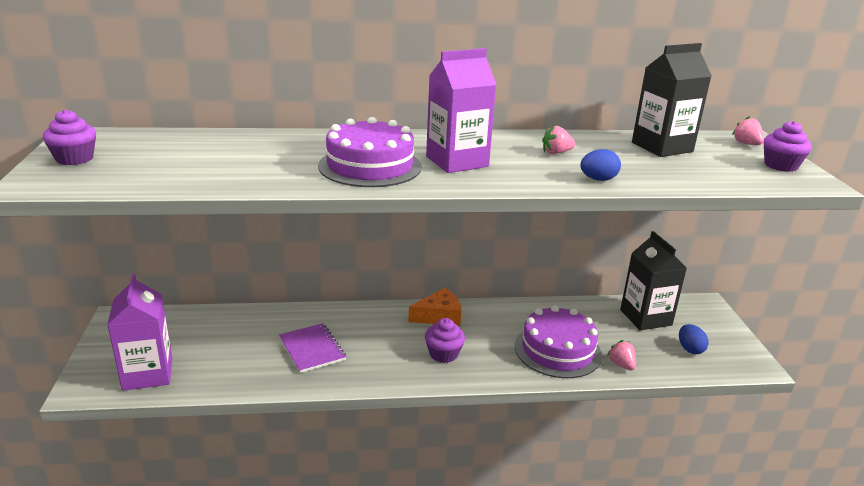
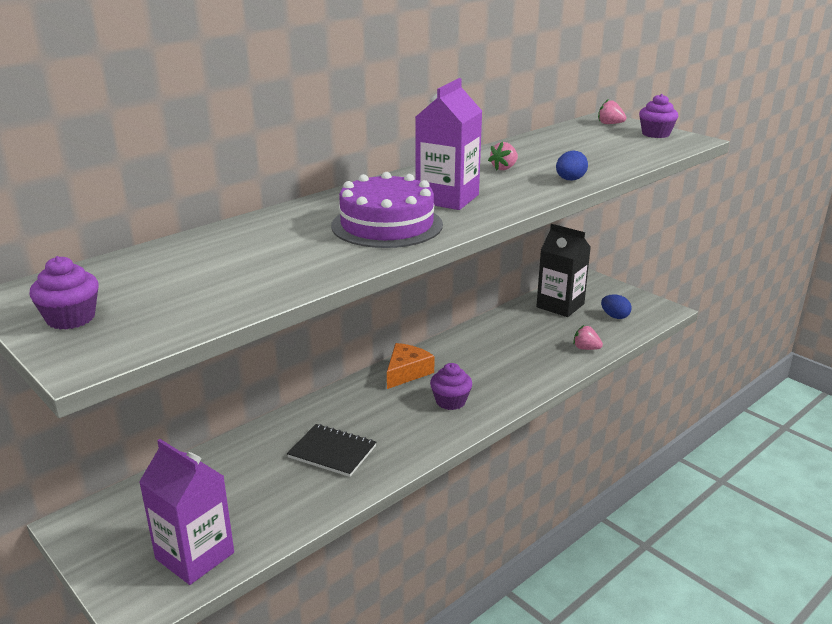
camera: 35 degrees left, 0 degrees up
purple notebook [279,323,346,373] -> black notebook [287,424,376,477]
purple cake [515,305,602,378] -> none
black carton [632,43,712,157] -> none

